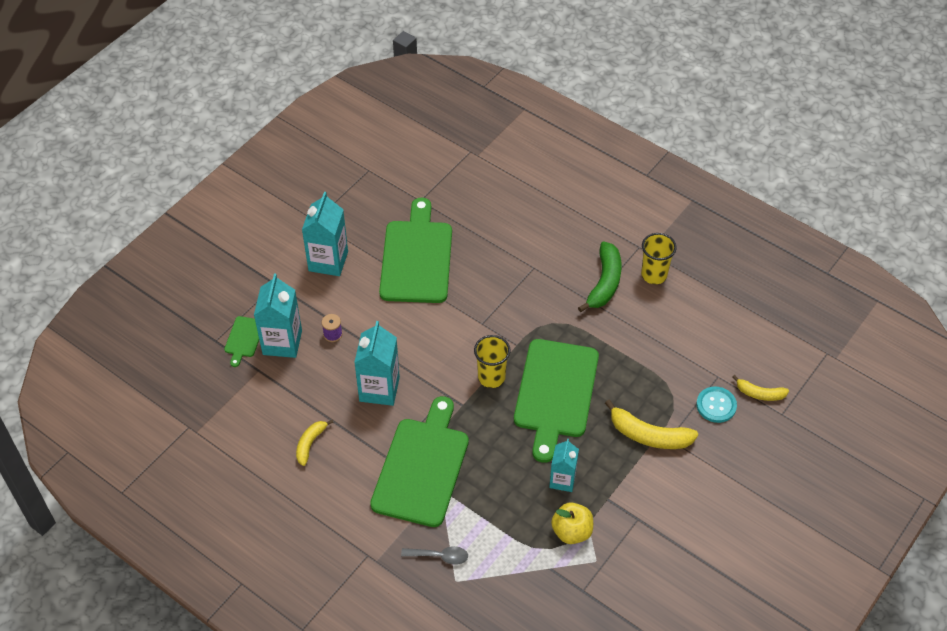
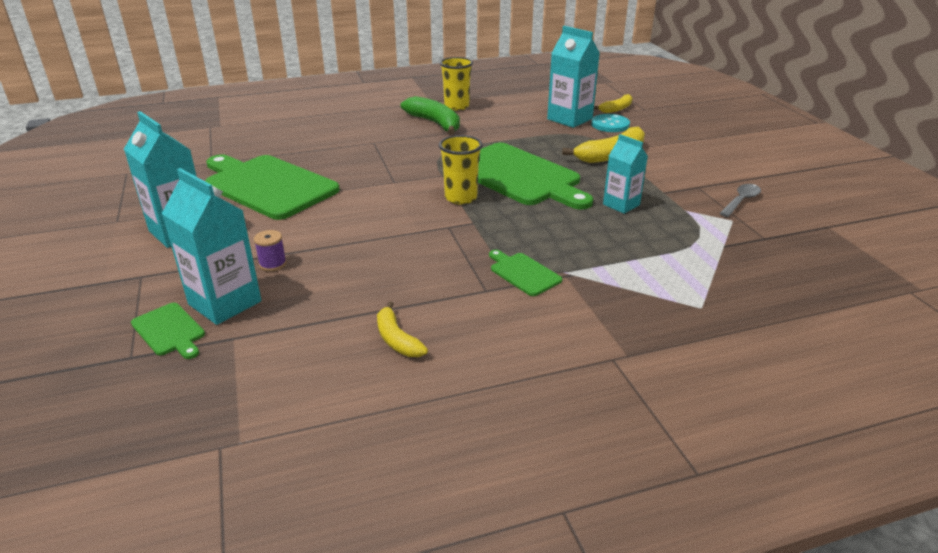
camera: 55 degrees left, 20 degrees down
turquoise carton [354,321,400,406] -> turquoise carton moved to [547,26,600,128]
green cutting board [370,396,469,527] -> green cutting board [489,250,562,296], size x0.44
grey spoon [401,546,468,564] -> grey spoon moved to [720,184,761,217]
yellow apple [551,502,593,544] -> none

